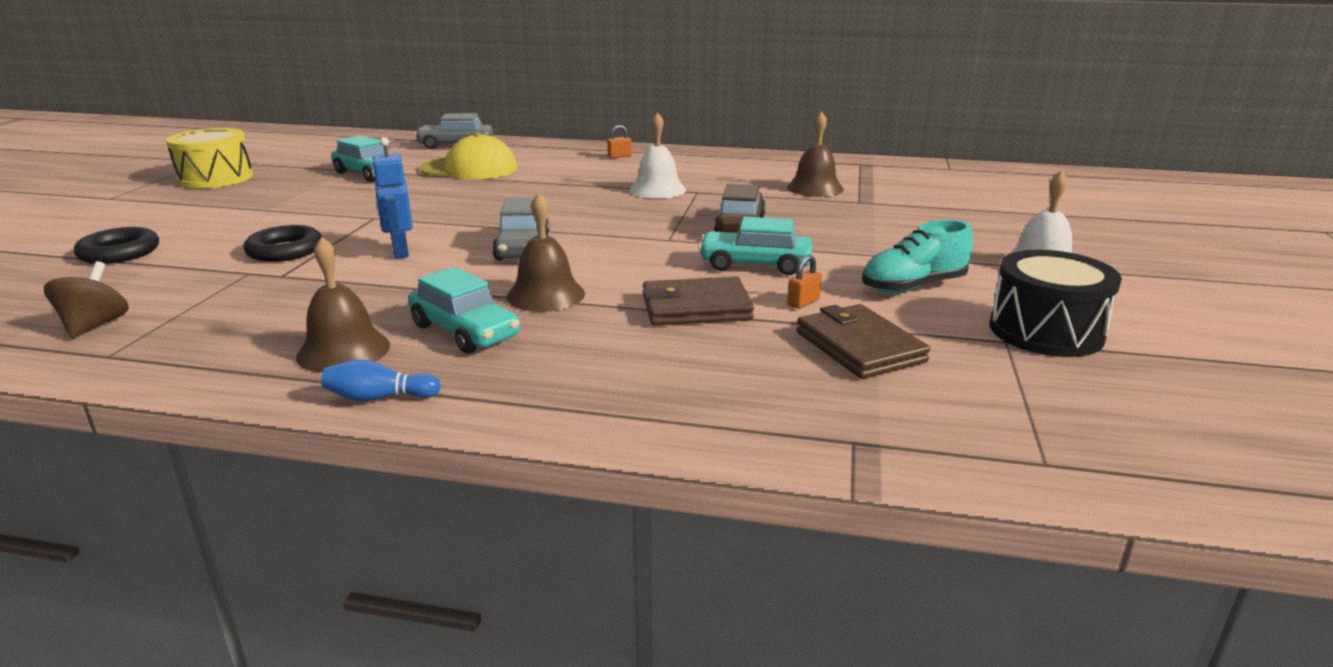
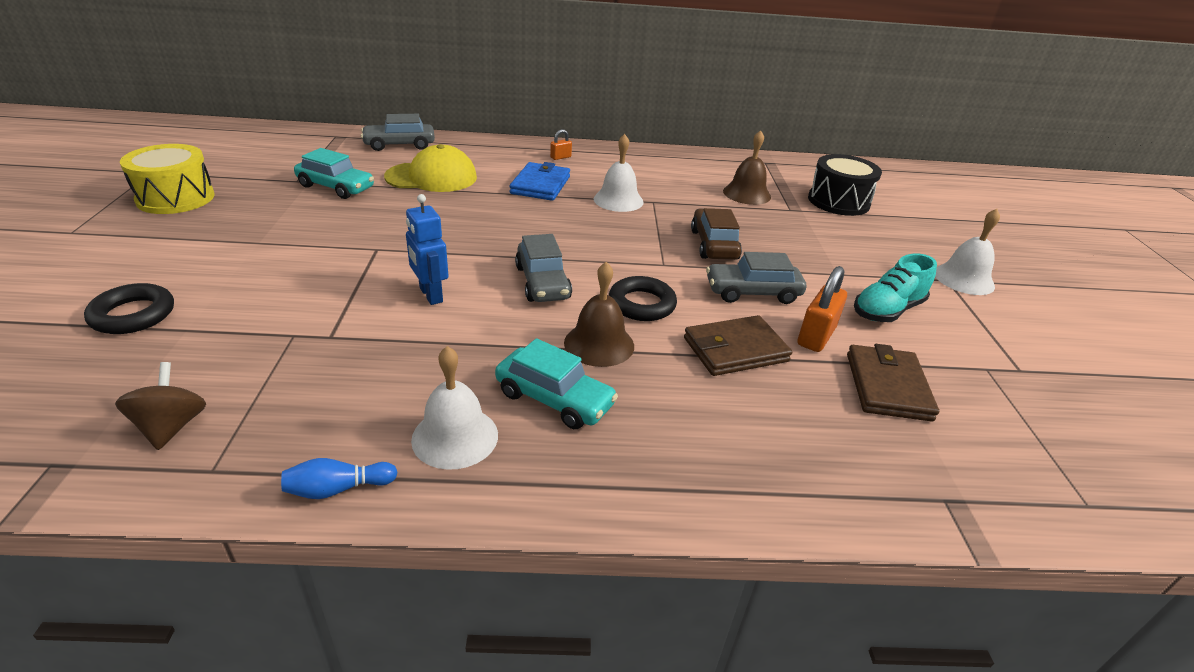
camera: 15 degrees left, 10 degrees up
black ring [244,225,322,262] -> black ring moved to [609,276,677,321]
brown bell [296,237,390,373] -> white bell [411,346,498,470]
blue bowling pin [322,359,441,402] -> blue bowling pin moved to [281,458,398,499]
turquoise car [698,217,812,275] -> grey car [706,252,806,304]
orange padlock [787,255,822,309] -> orange padlock [798,266,847,352], size x1.86
brown wallet [797,304,930,379] -> brown wallet turned 45 degrees clockwise [847,344,939,422]
black drum [990,250,1122,357] -> black drum moved to [808,154,882,216]
none -> blue wallet [509,162,570,201]

